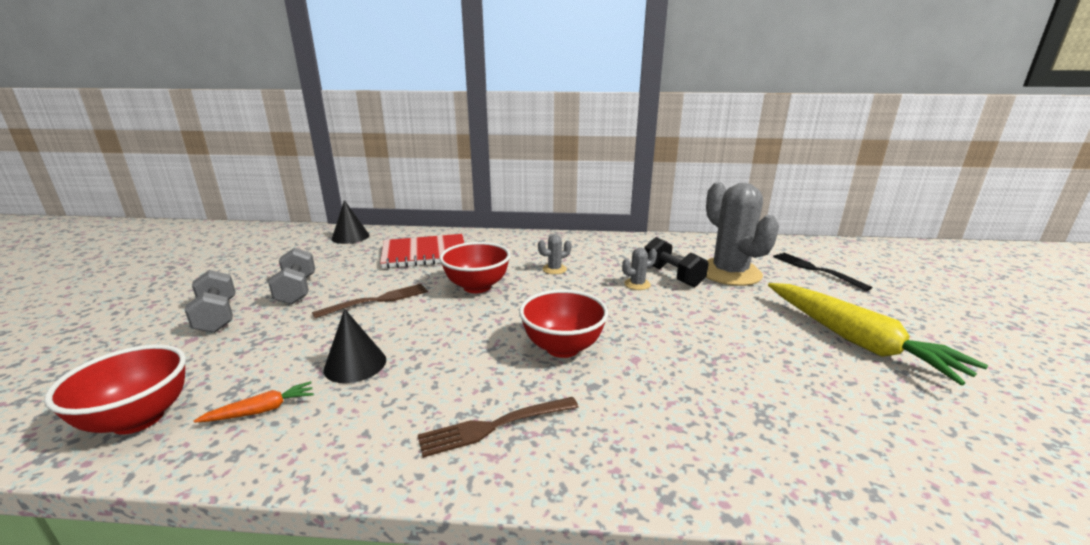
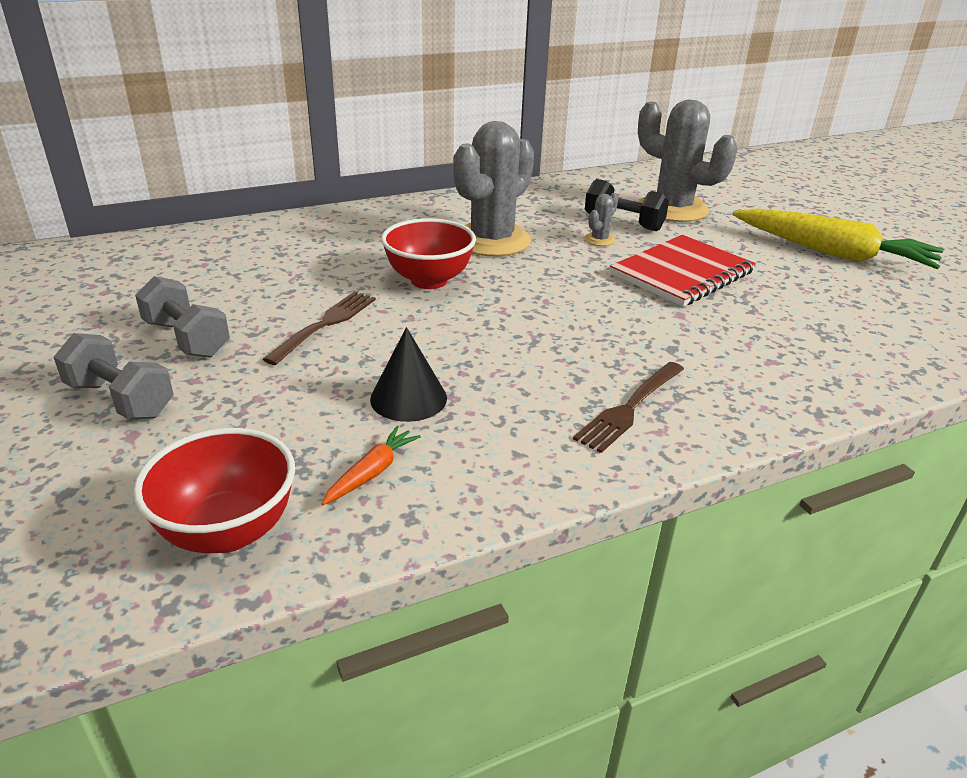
camera: 30 degrees left, 10 degrees up
black cone [332,200,370,244] -> none
red notebook [380,234,464,268] -> red notebook moved to [610,235,756,307]
red bowl [519,289,608,358] -> none
grey cactus [538,234,572,274] -> grey cactus [453,121,534,256], size x2.44
black fork [773,253,873,291] -> none

